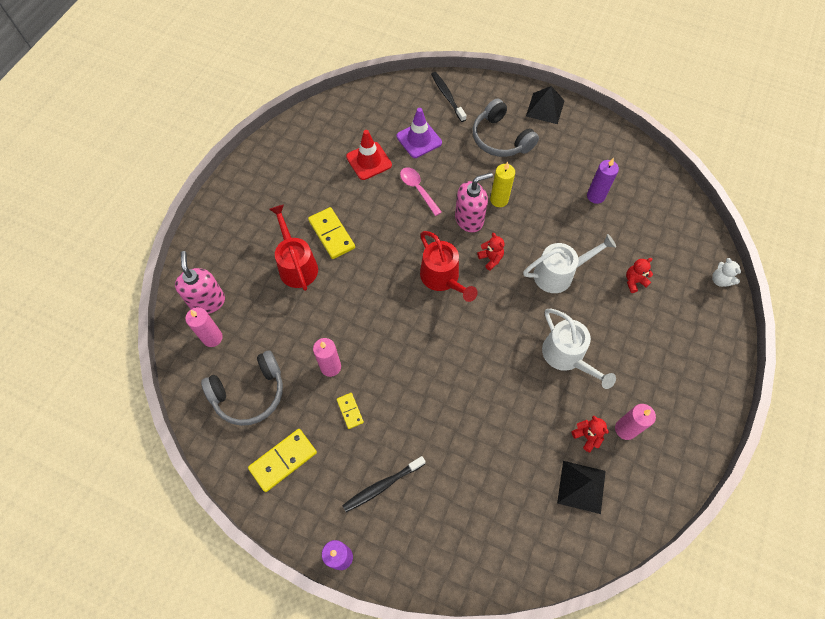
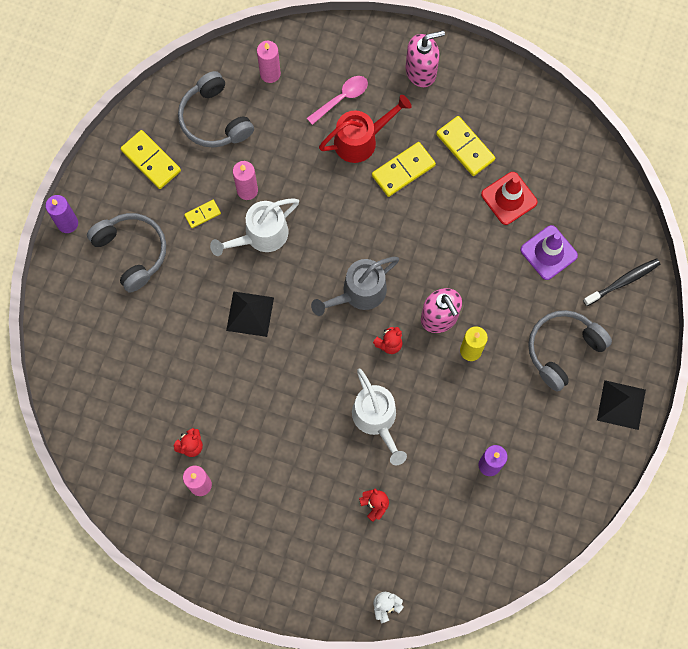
camera: 85 degrees right, 10 degrees up
pink soap dispenser [175,251,225,314] -> pink soap dispenser moved to [405,30,445,87]
black toothbrush [342,456,426,512] -> grey headphones [87,213,166,293]
pink spoon [400,167,442,216] -> pink spoon moved to [307,76,368,125]
red watering can [420,231,478,302] -> grey watering can [311,257,399,316]
white watering can [542,309,616,389] -> white watering can moved to [210,198,299,256]
black pyramid [557,461,606,514] -> black pyramid moved to [226,291,274,337]
none -> yellow domino [436,116,495,176]

